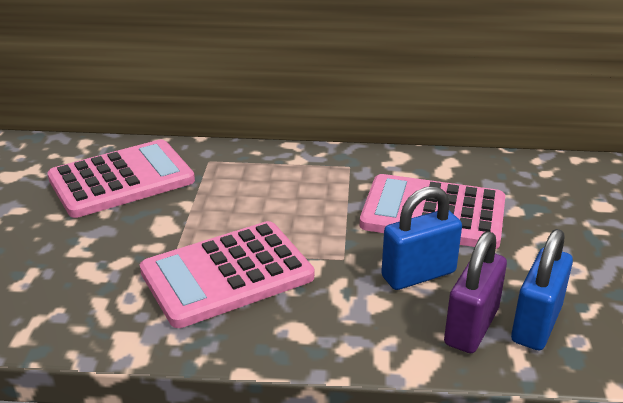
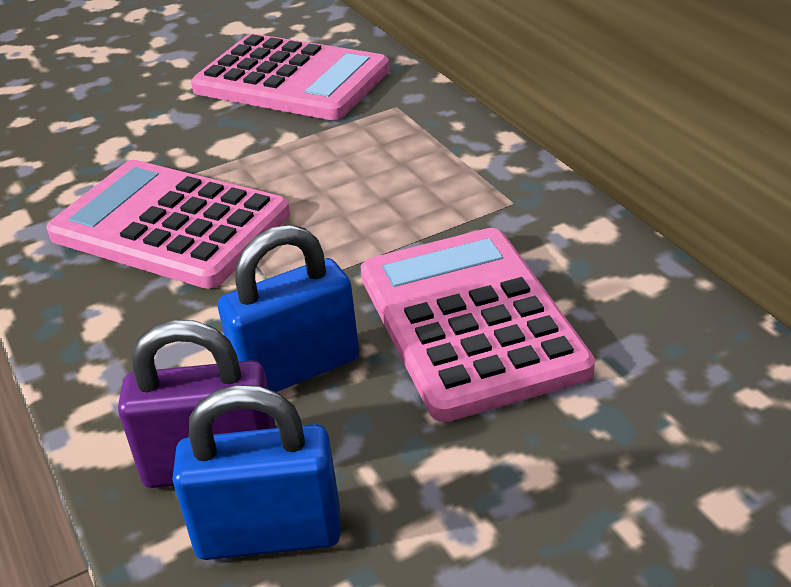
camera: 60 degrees right, 5 degrees up
blue padlock [381,186,462,290] -> blue padlock turned 60 degrees counterclockwise [218,225,359,392]

